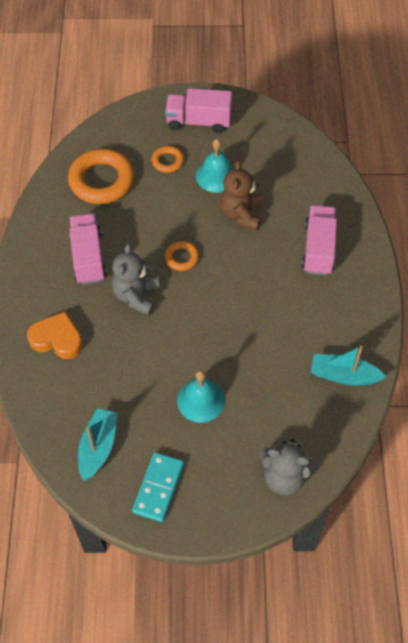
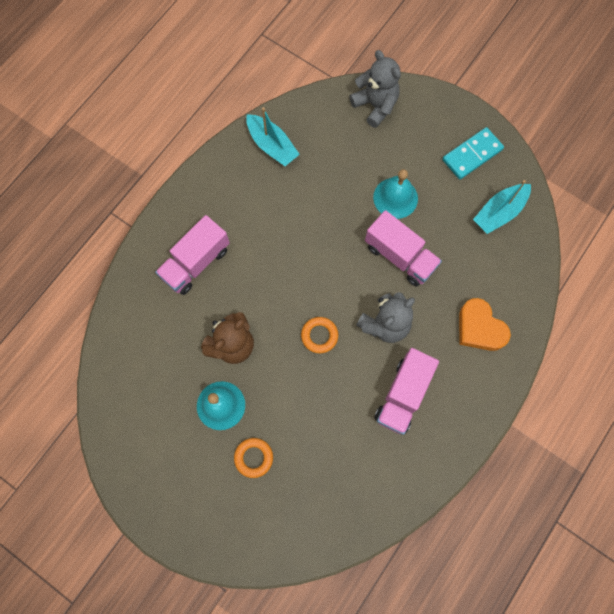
camera: 145 degrees left, 15 degrees up
orange ring [68,149,134,204] -> none
pink truck [165,88,232,133] -> pink truck moved to [365,210,442,287]

